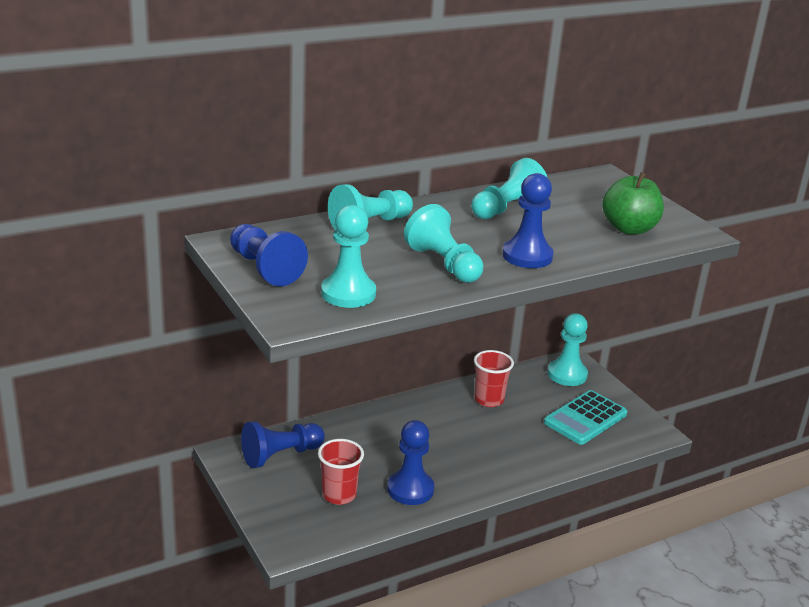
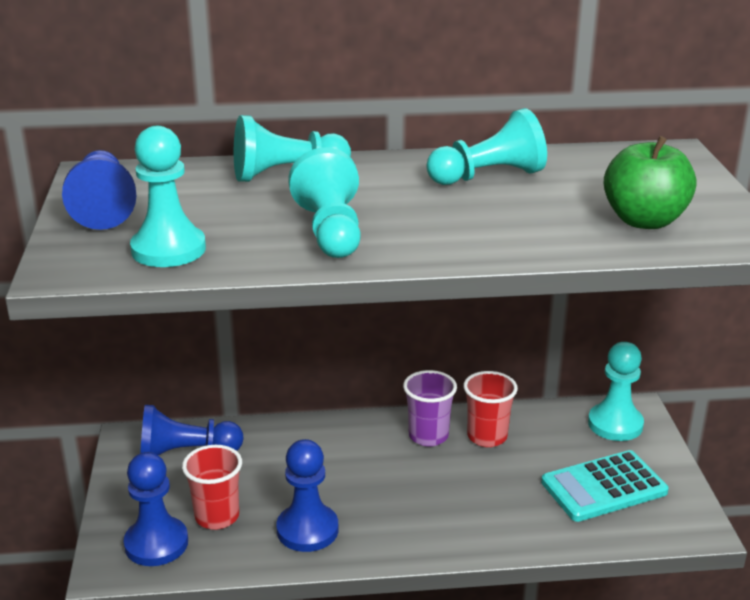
camera: 25 degrees right, 0 degrees up
blue pawn [502,173,554,268] -> blue pawn moved to [124,452,188,566]
none -> purple cup [403,370,457,447]

